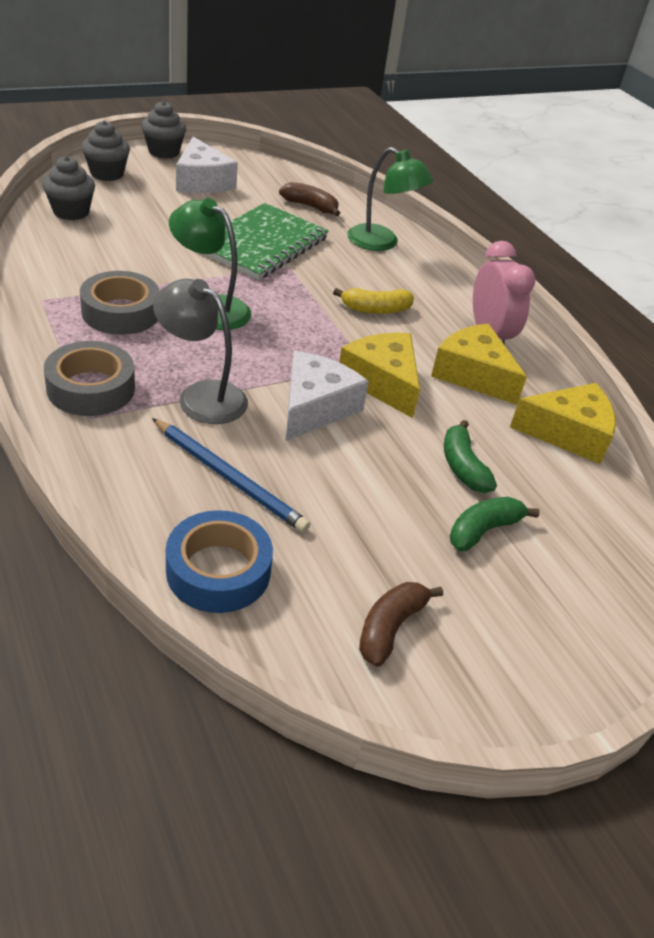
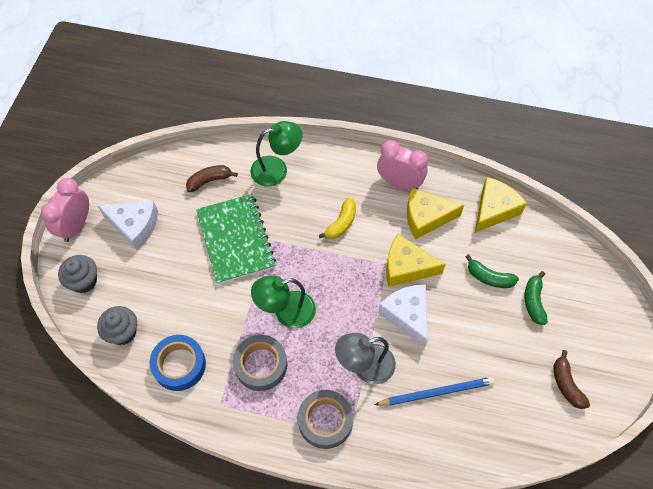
camera: 45 degrees left, 20 degrees up
grey cupcake [141,101,186,159] -> pink clock [41,178,89,242]
blue tape [166,510,273,613] -> blue tape moved to [150,335,206,391]

